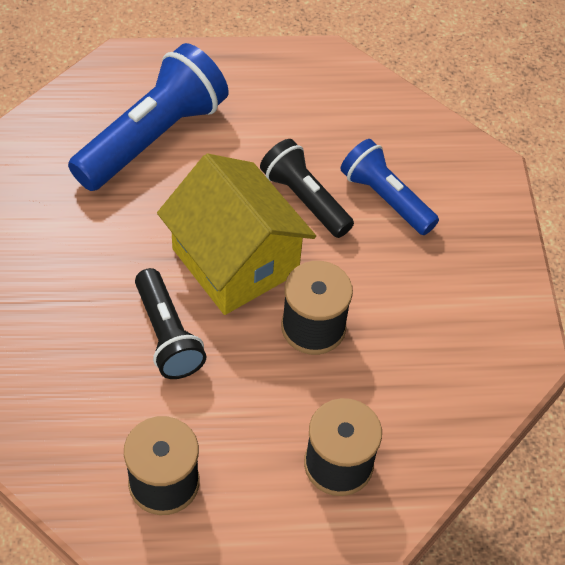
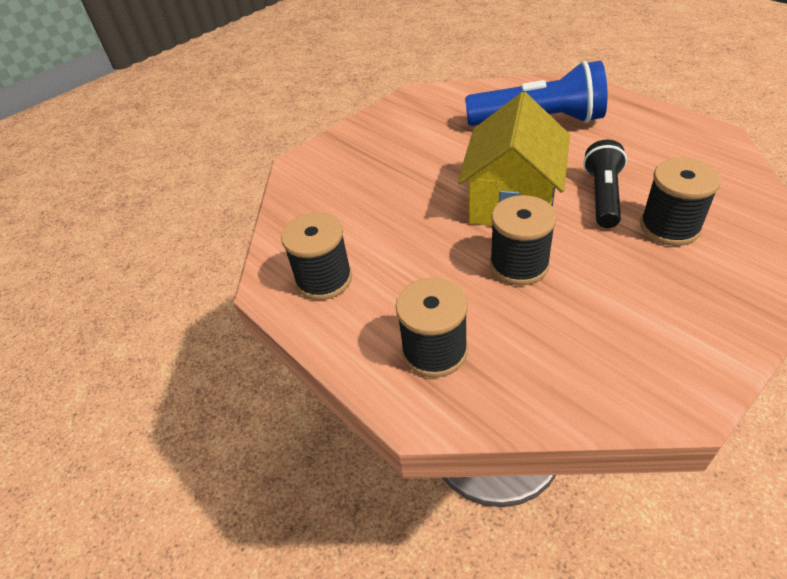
camera: 60 degrees right, 10 degrees down
black flashlight [135,268,206,379] -> none
blue flashlight [340,139,439,235] -> black spool [640,158,721,246]

